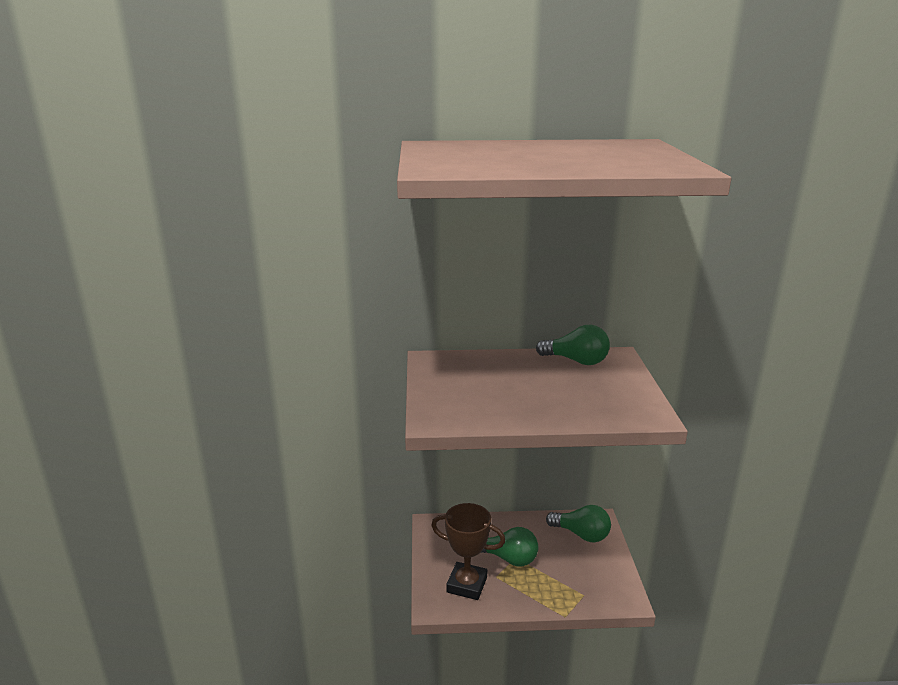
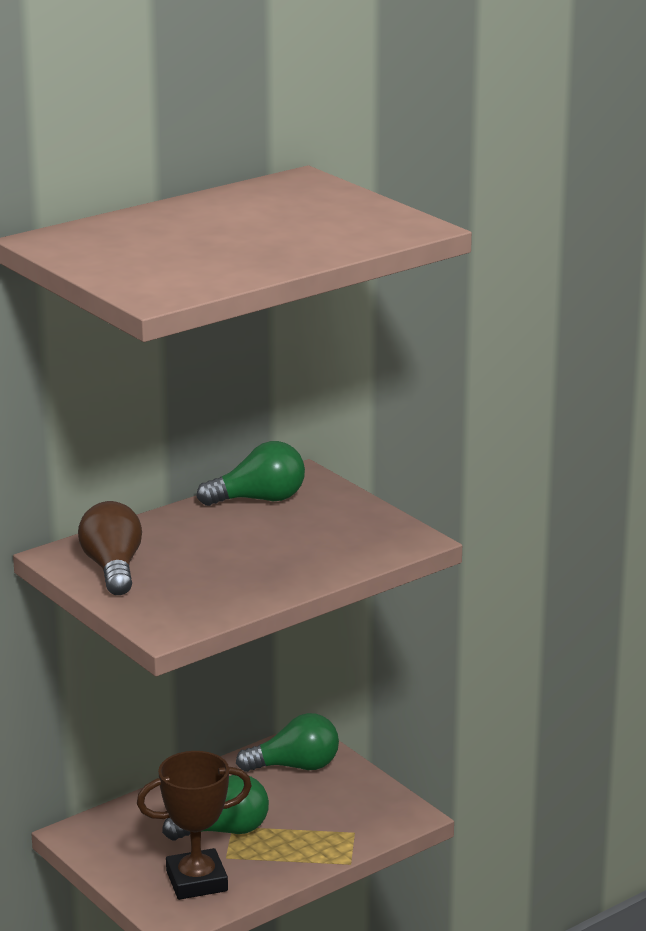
camera: 35 degrees left, 0 degrees up
none -> brown light bulb [78,501,142,595]

